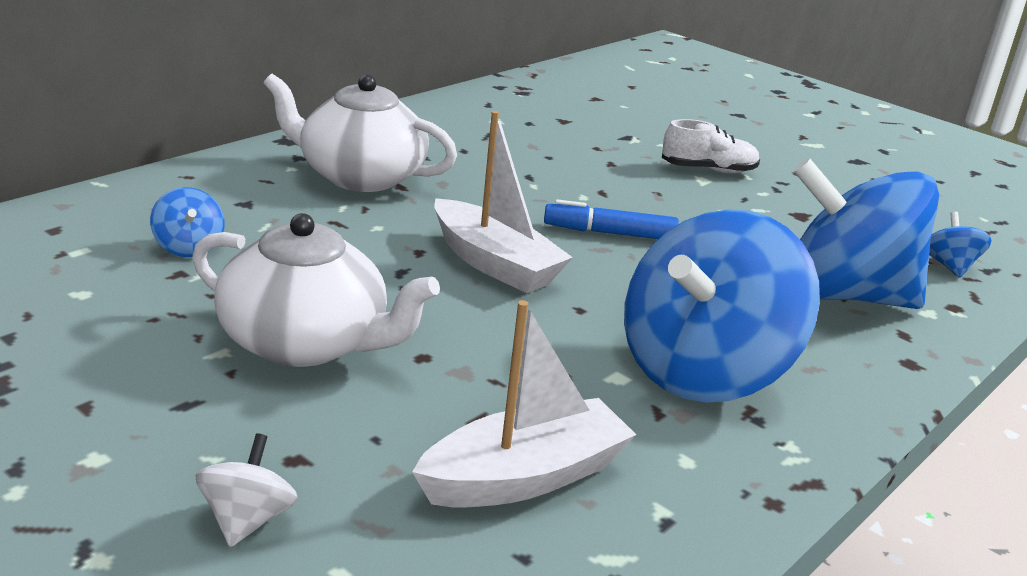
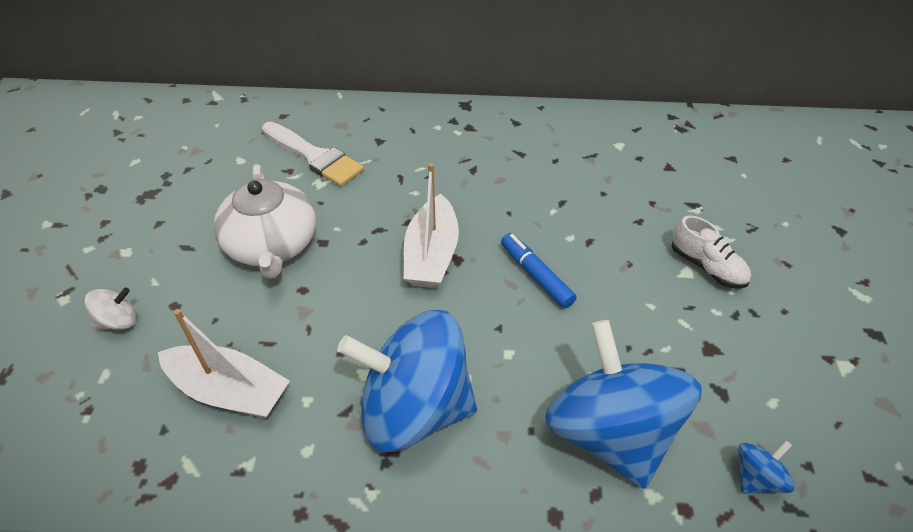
camera: 55 degrees right, 20 degrees up
blue spinning top [150,187,225,257] -> white brush [262,122,364,187]
white teapot [263,74,457,192] -> none

